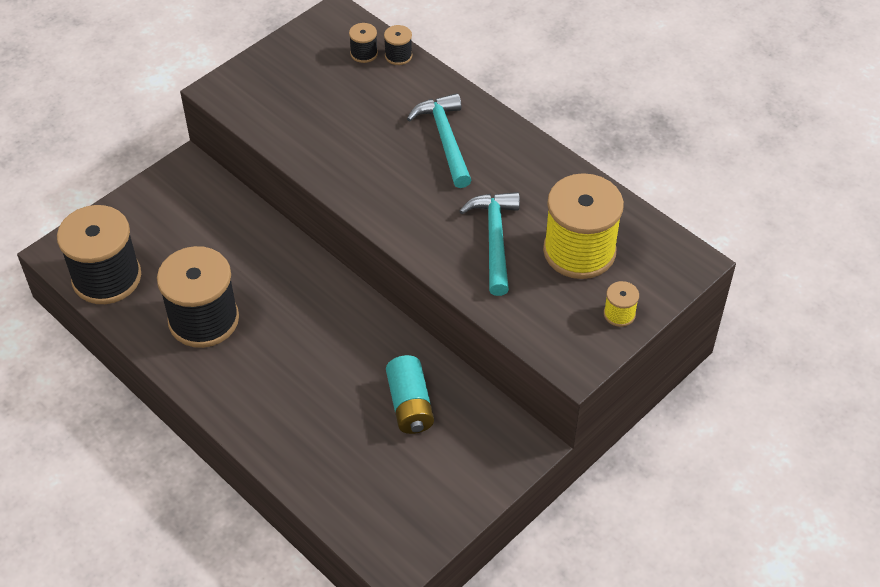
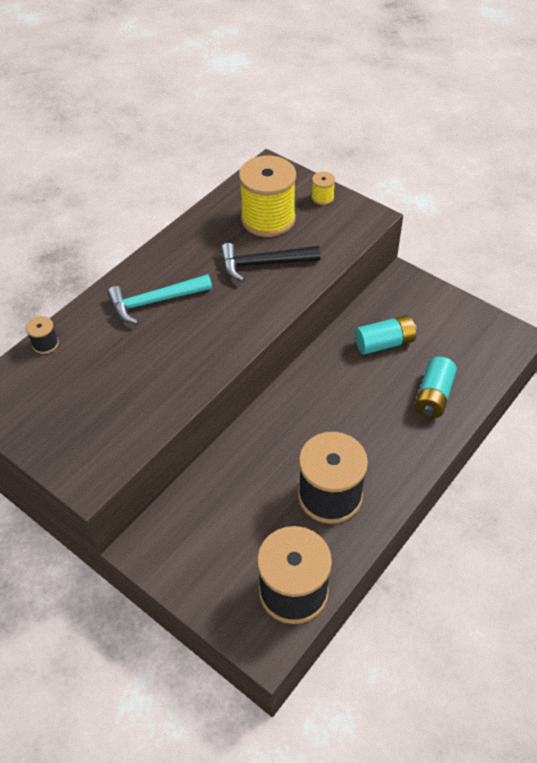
camera: 95 degrees left, 0 degrees up
black spool [349,23,378,63] -> none
turquoise hammer [459,192,520,296] -> black hammer [221,243,320,282]
none -> turquoise battery [415,356,457,418]

